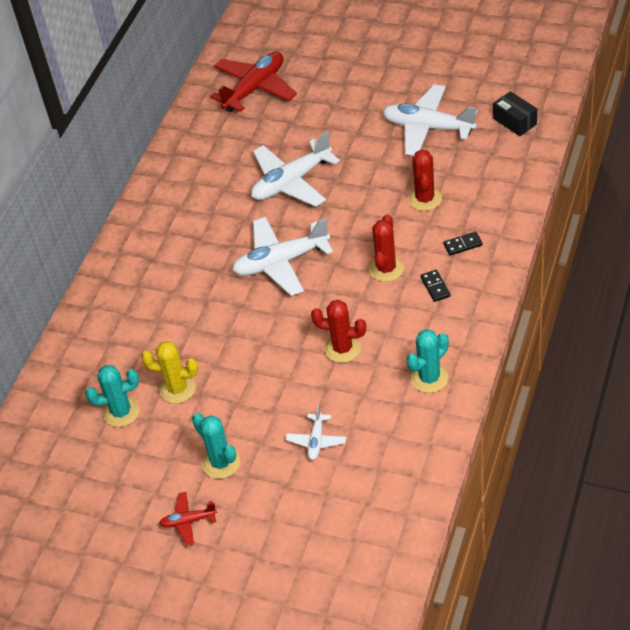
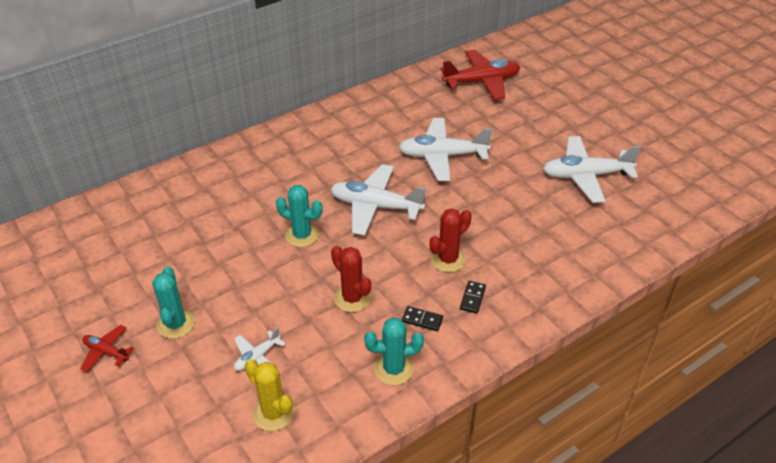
camera: 30 degrees right, 5 degrees down
turquoise cactus [85,365,140,427] -> turquoise cactus moved to [276,185,323,247]
yellow cactus [141,341,198,404] -> yellow cactus moved to [245,359,294,431]
white plane [382,85,477,156] -> white plane turned 60 degrees counterclockwise [543,136,641,203]
red cactus [408,150,442,211] -> none
black domino [443,232,483,256] -> black domino moved to [402,306,443,331]
black box [493,91,537,136] -> none

